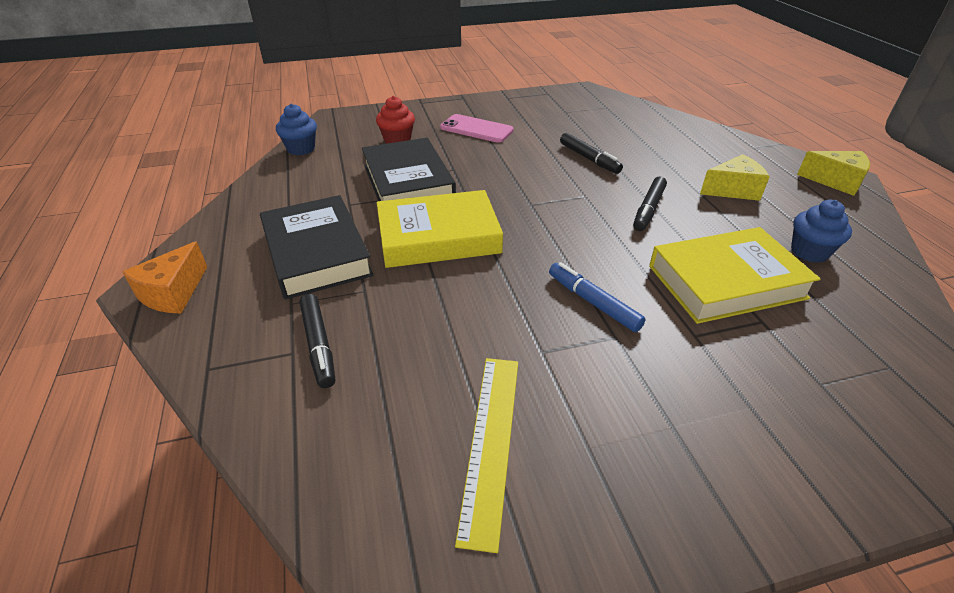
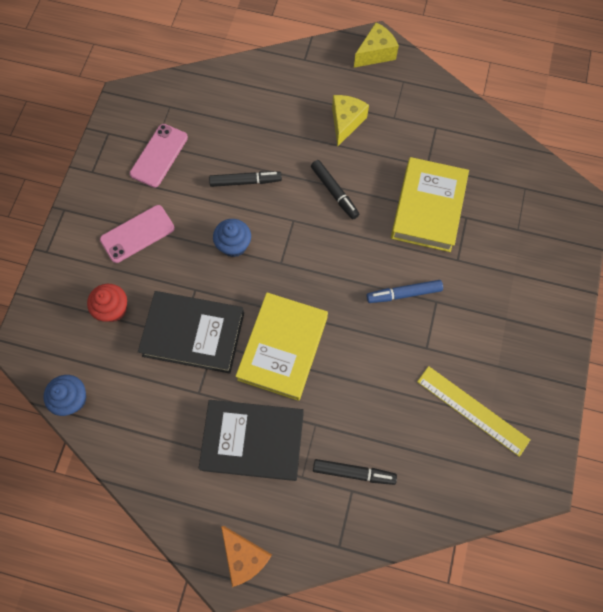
camera: 60 degrees left, 30 degrees up
blue cupcake [791,200,852,263] -> blue cupcake moved to [213,219,251,257]
none -> pink phone [130,124,188,188]

